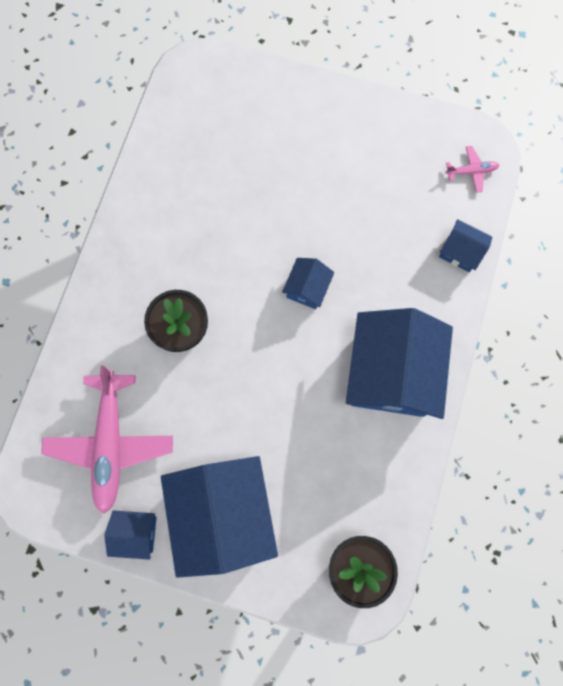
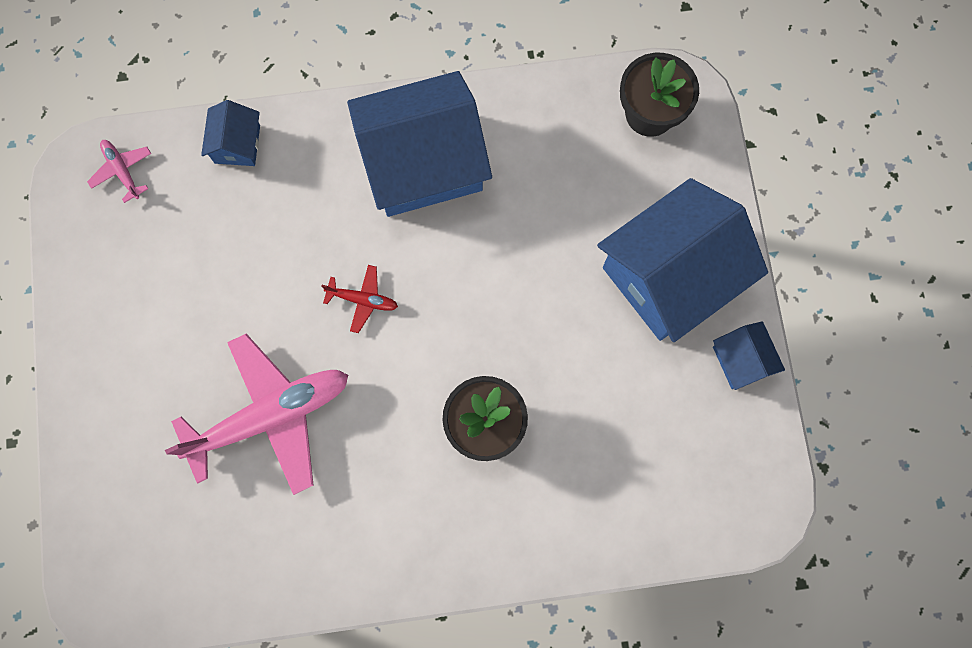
camera: 115 degrees left, 0 degrees up
pink plane [41,365,173,514] -> pink plane moved to [165,334,348,495]
blue house [282,258,334,309] -> red plane [322,265,398,333]

